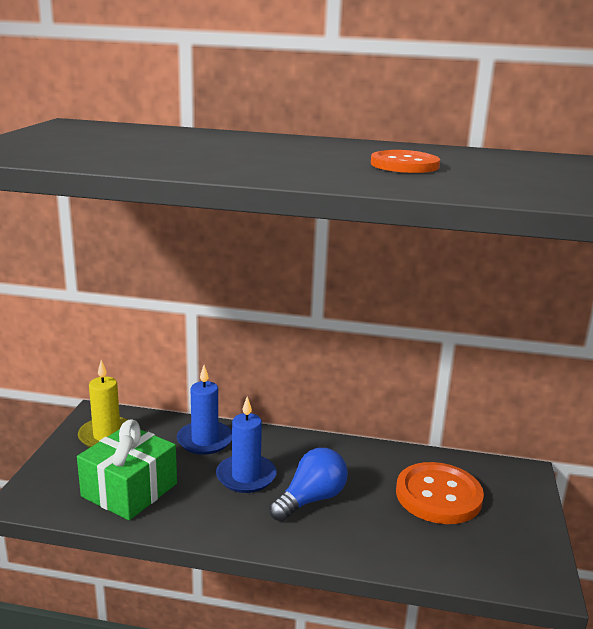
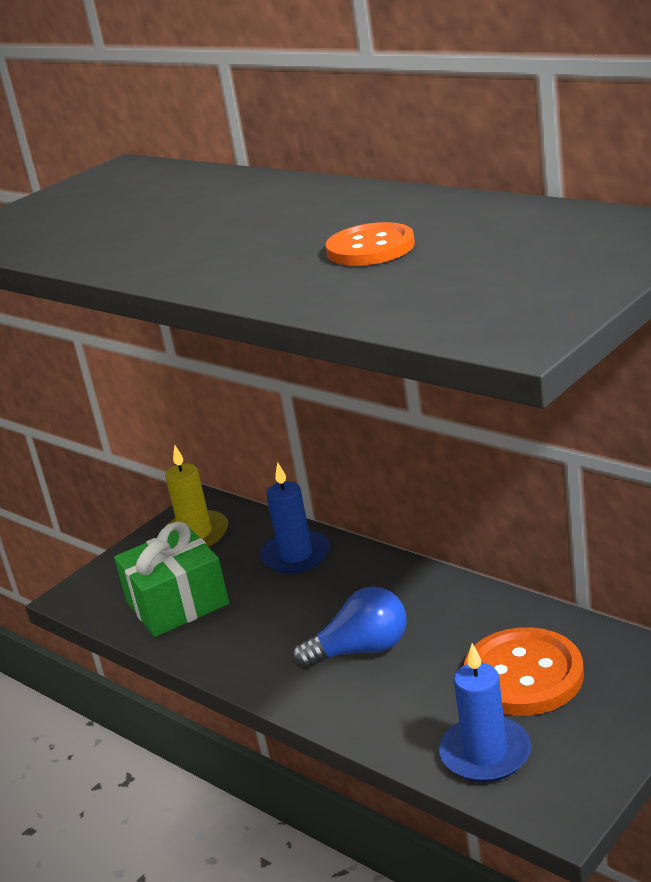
camera: 35 degrees right, 5 degrees up
blue candle [216,396,276,493] -> blue candle moved to [439,643,531,782]

